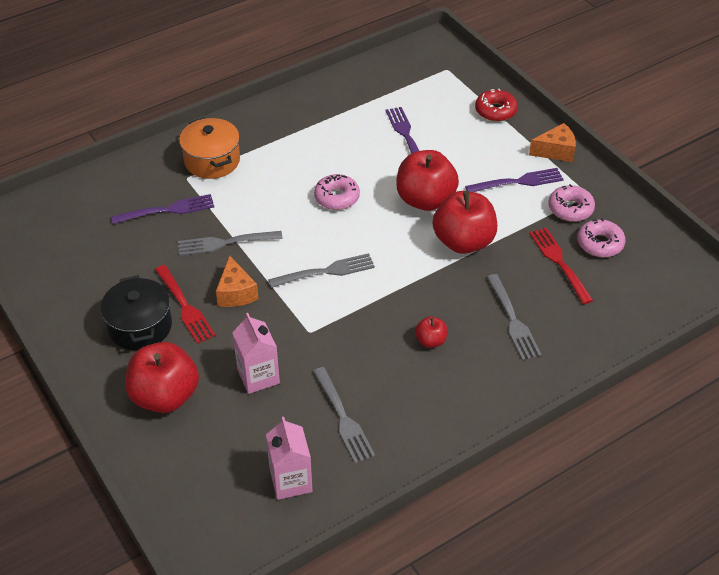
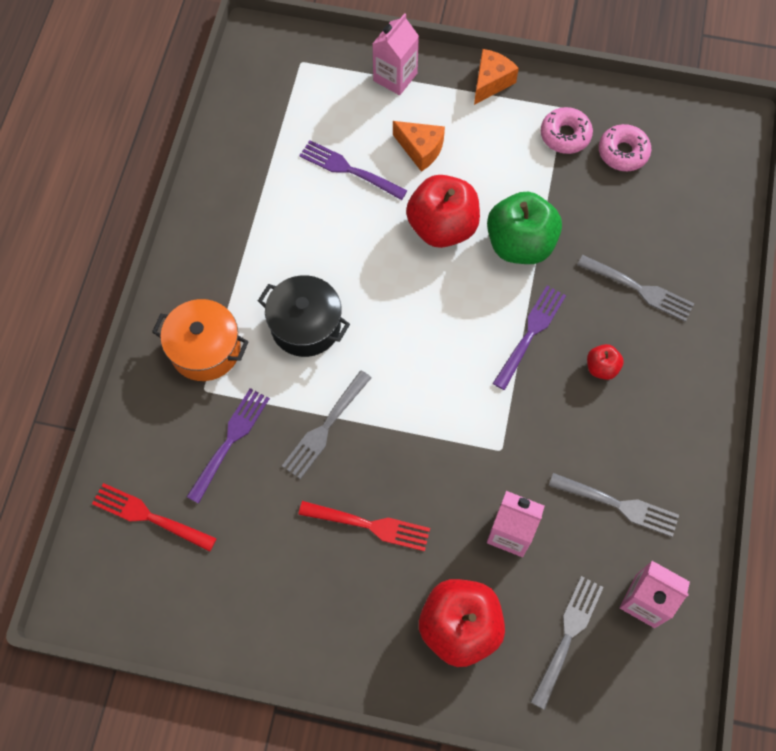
camera: 45 degrees left, 20 degrees up
black pot [100,275,172,350] -> black pot moved to [258,275,350,357]
orange cheese [216,255,259,307] -> orange cheese moved to [393,121,445,172]
grey fork [268,253,375,288] -> grey fork moved to [531,576,604,710]
pink donut [314,174,360,210] -> none
red apple [433,191,497,254] -> green apple [487,192,562,264]
purple fork [465,168,564,192] -> purple fork moved to [493,286,566,390]
red donut [475,89,518,122] -> pink carton [372,13,419,95]
red fork [529,228,593,304] -> red fork moved to [92,483,217,552]

